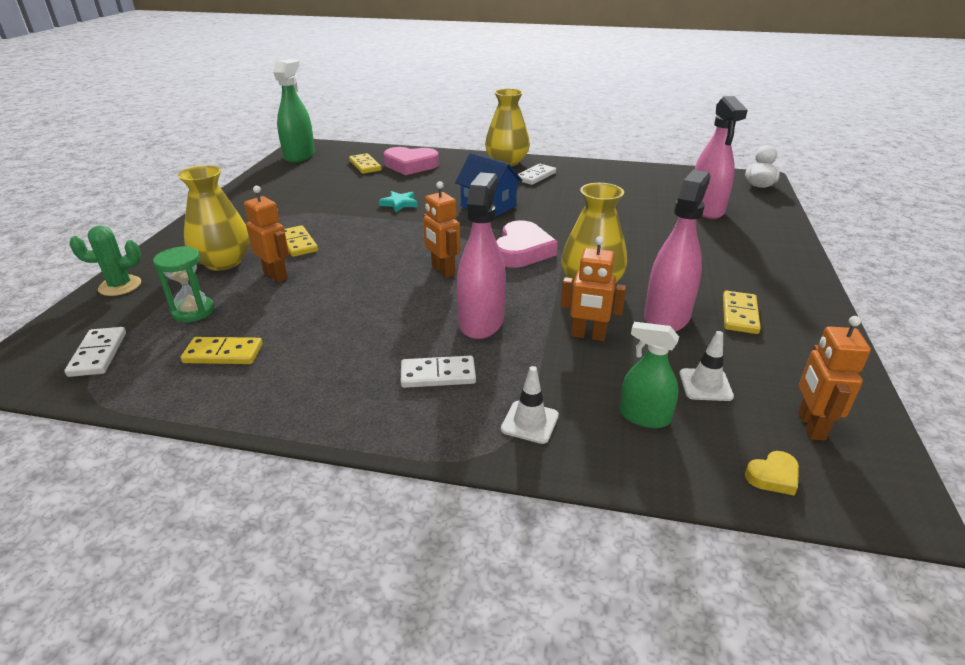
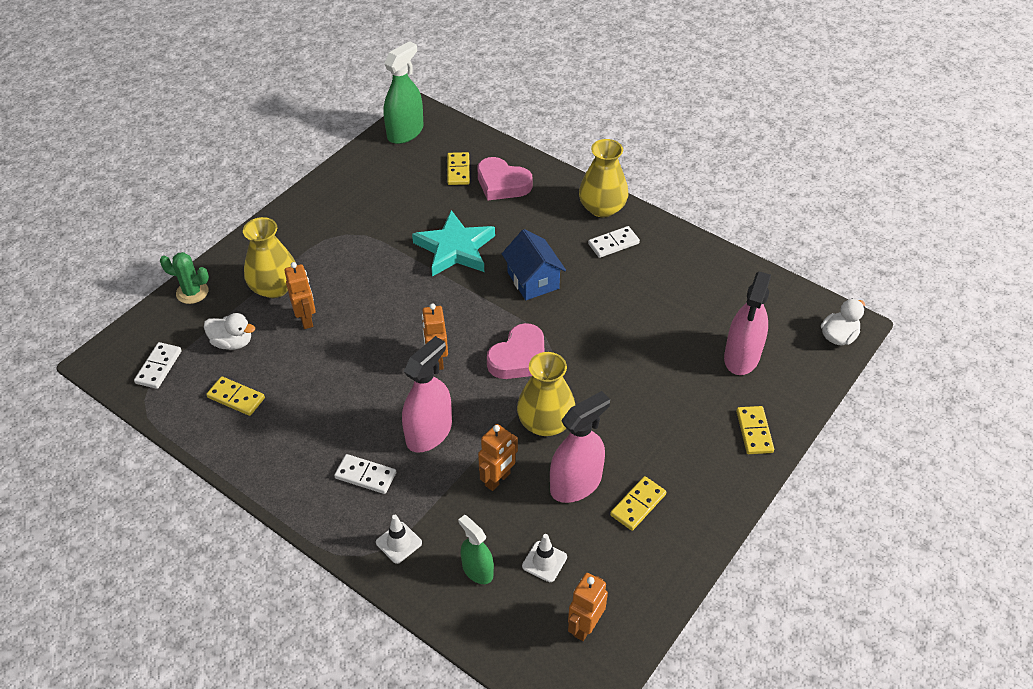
camera: 25 degrees right, 15 degrees up
green hourglass [153,246,214,322] -> white duck [204,313,255,350]
yellow domino [284,225,318,257] -> yellow domino moved to [736,406,774,454]
turquoise star [379,191,418,212] -> turquoise star [412,210,495,276], size x2.14
orange robot [561,236,626,341] -> orange robot turned 90 degrees counterclockwise [478,424,518,491]
yellow heart [745,451,799,496] -> none

